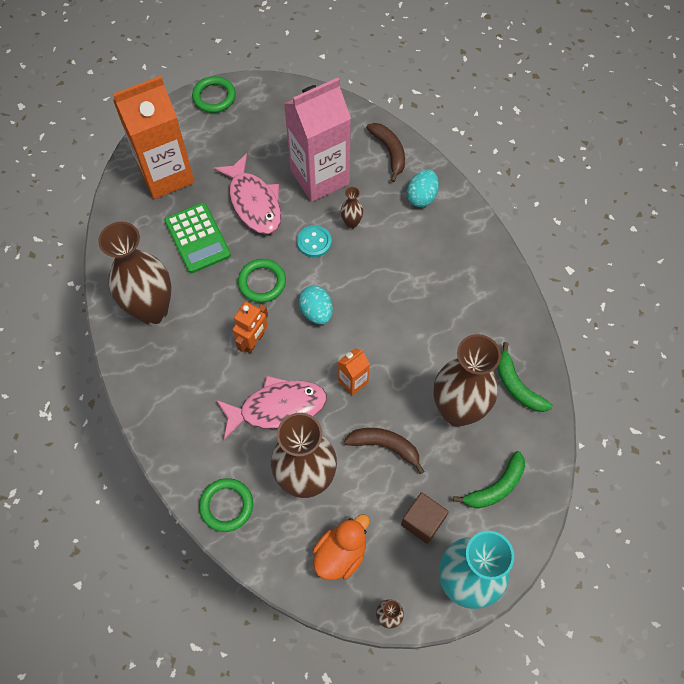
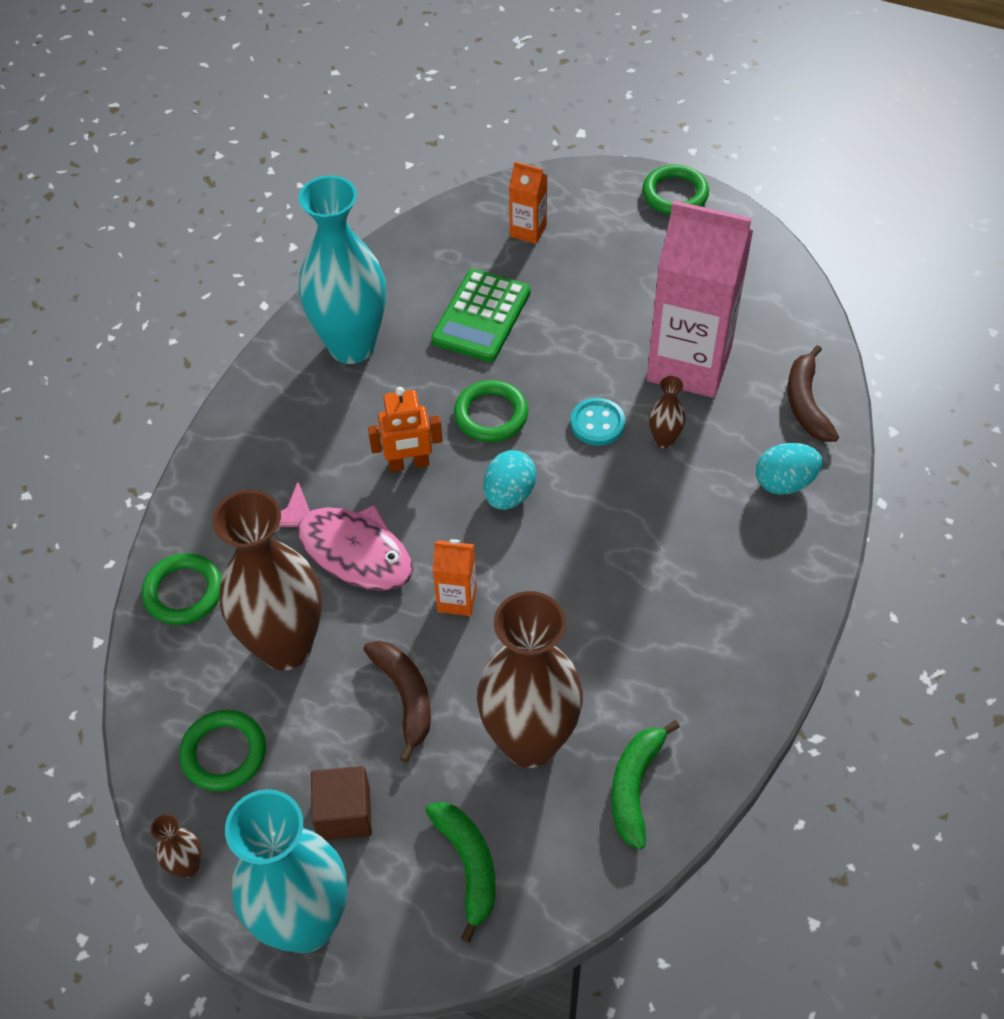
camera: 50 degrees right, 10 degrees down
brown vase [98,222,171,325] -> turquoise vase [299,175,386,364]
orange carton [113,76,195,199] -> orange carton [509,161,547,244], size x0.44
pink fish [213,153,281,234] -> none
orange duck [313,514,370,580] -> green ring [179,710,266,791]
brown banana [366,123,405,182] -> brown banana turned 150 degrees clockwise [788,345,839,442]
green banana [453,451,525,509] -> green banana turned 120 degrees counterclockwise [425,802,495,943]

